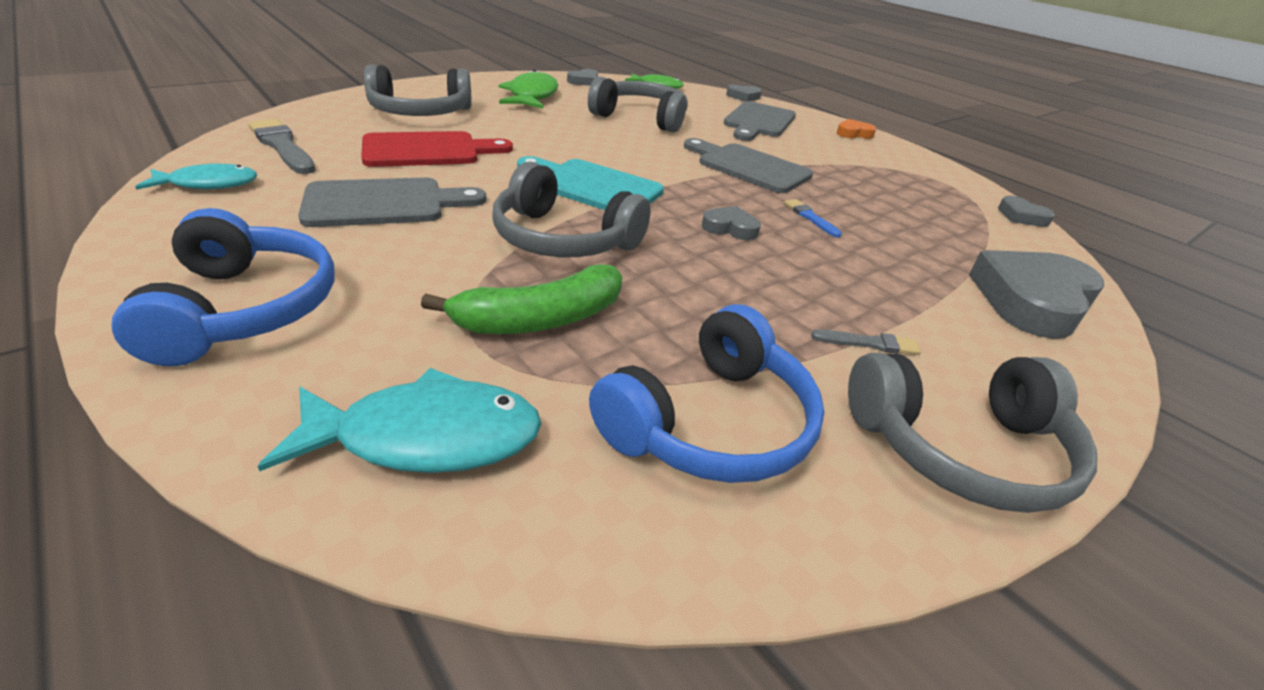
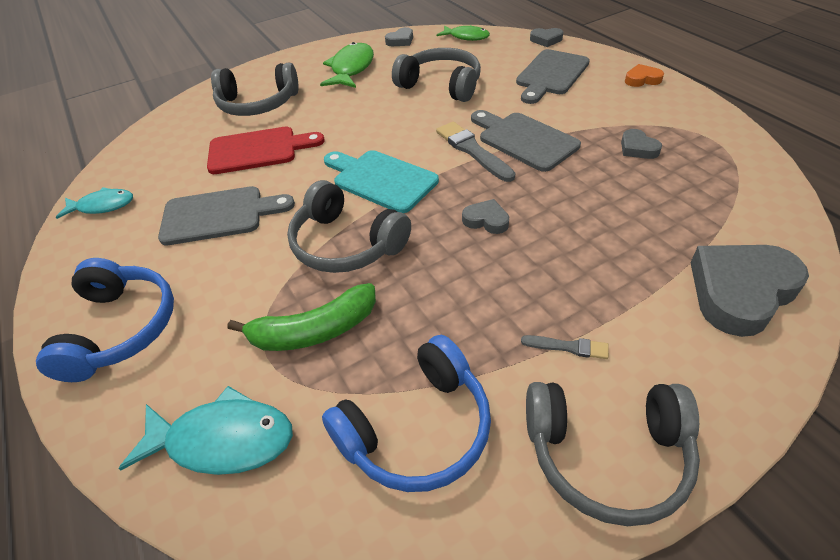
camera: 15 degrees right, 10 degrees up
grey brush [248,119,316,174] -> grey brush moved to [436,122,515,182]
blue brush [784,199,842,238] -> none
grey heart [998,196,1055,227] -> grey heart moved to [621,129,662,159]

